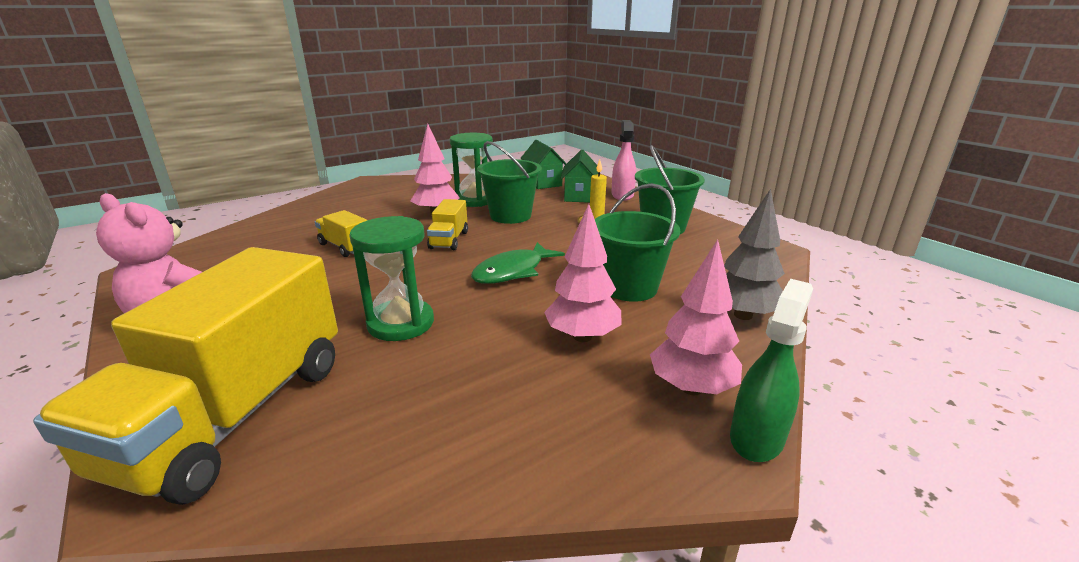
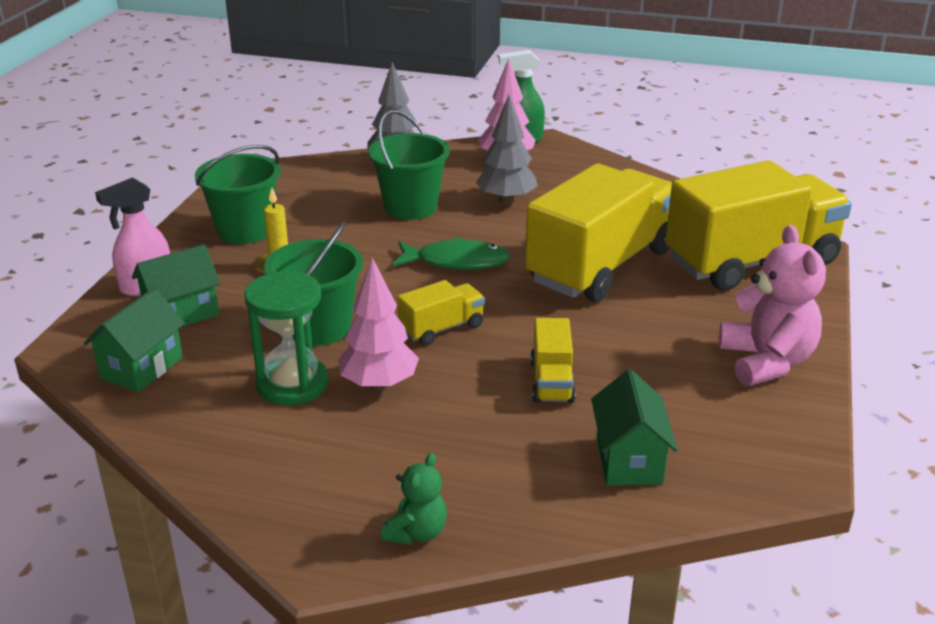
camera: 130 degrees left, 5 degrees up
green hourglass [349,216,434,341] -> yellow truck [525,163,672,302]
pink tree [544,204,622,342] -> grey tree [476,95,538,204]
none -> green teddy bear [381,453,447,545]
none -> green house [591,369,678,486]

